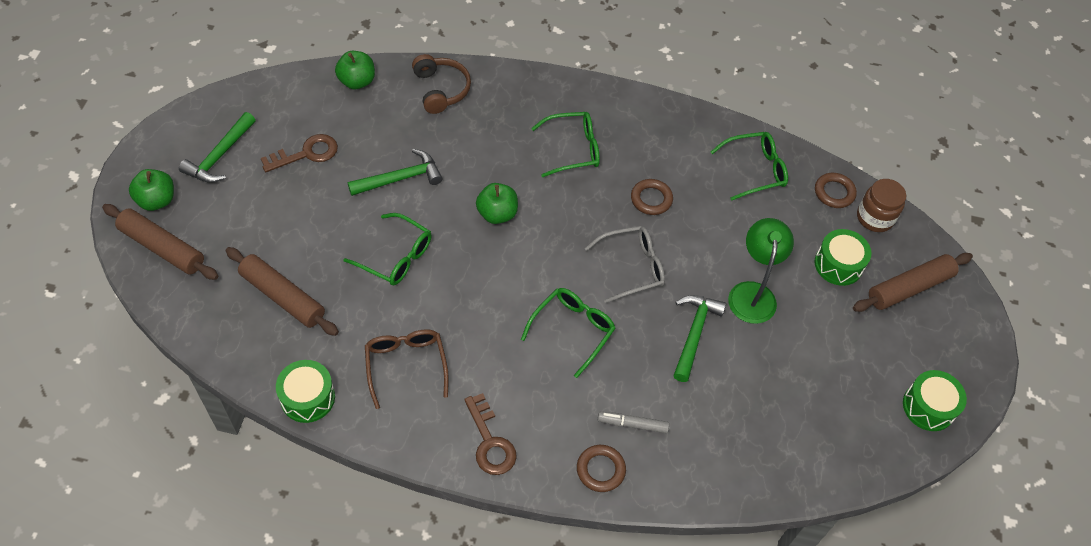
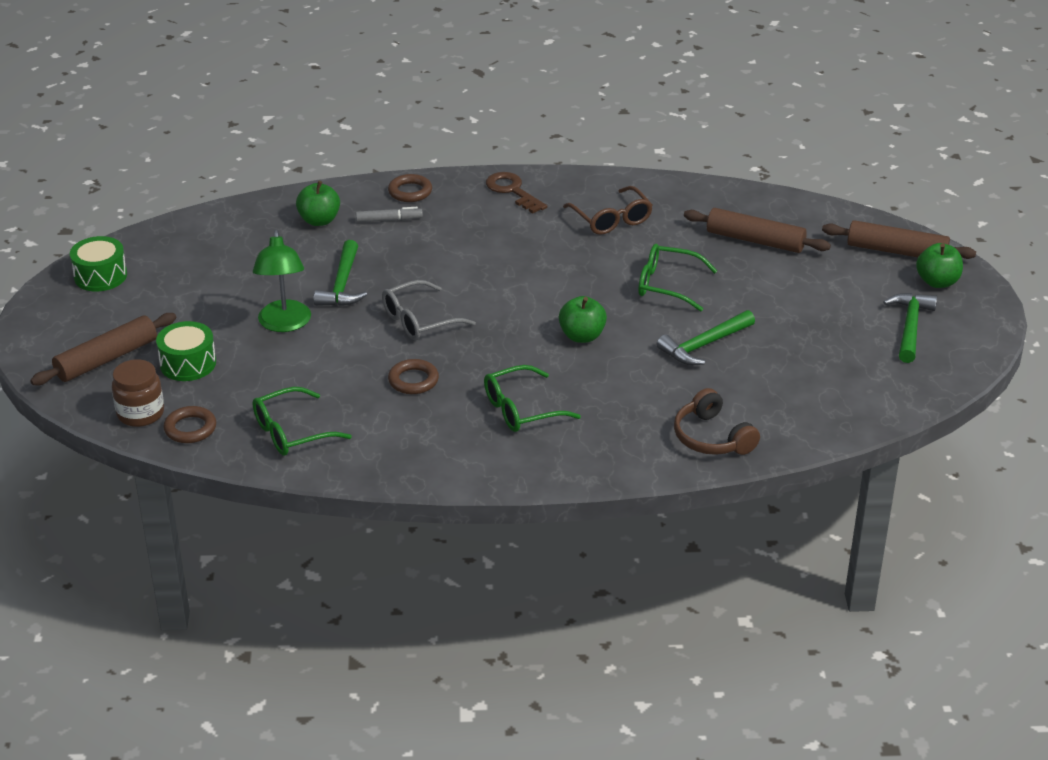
camera: 170 degrees right, 20 degrees down
brown key [261,134,338,172] -> none
green drum [276,360,335,423] -> none
green apple [335,51,375,89] -> green apple moved to [296,181,340,226]
green glasses [521,288,616,378] -> none

